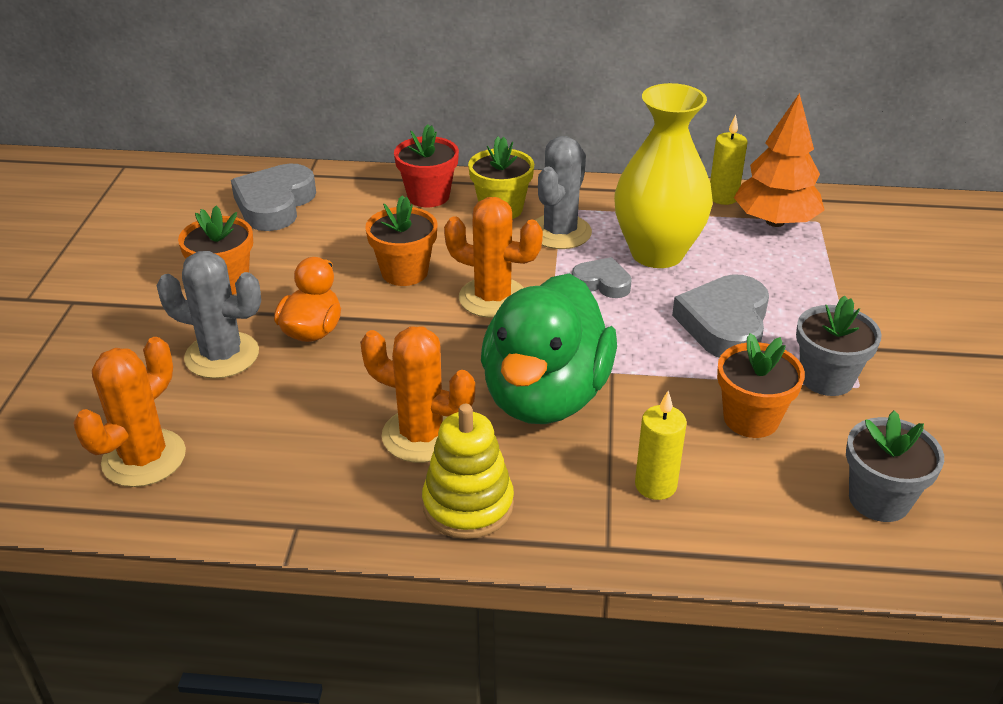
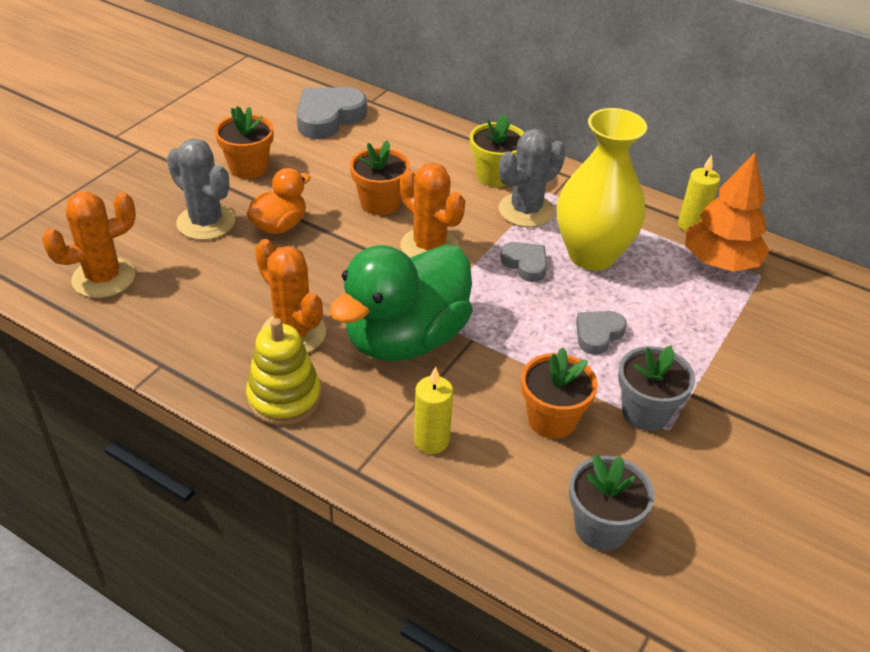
camera: 25 degrees right, 5 degrees up
red flower pot [394,124,459,207] -> none
grey heart [672,274,769,358] -> grey heart [576,311,626,355], size x0.57

